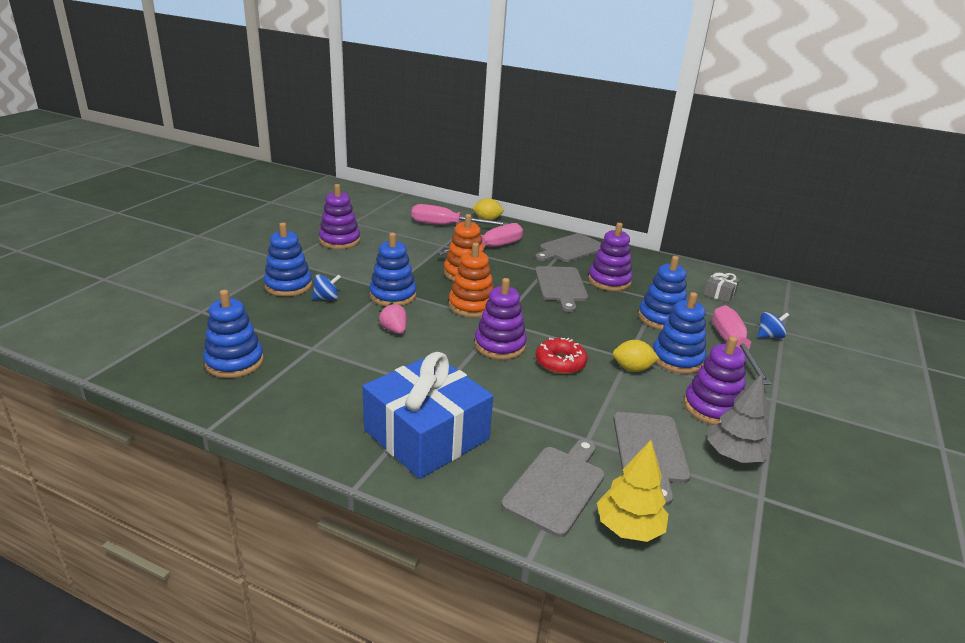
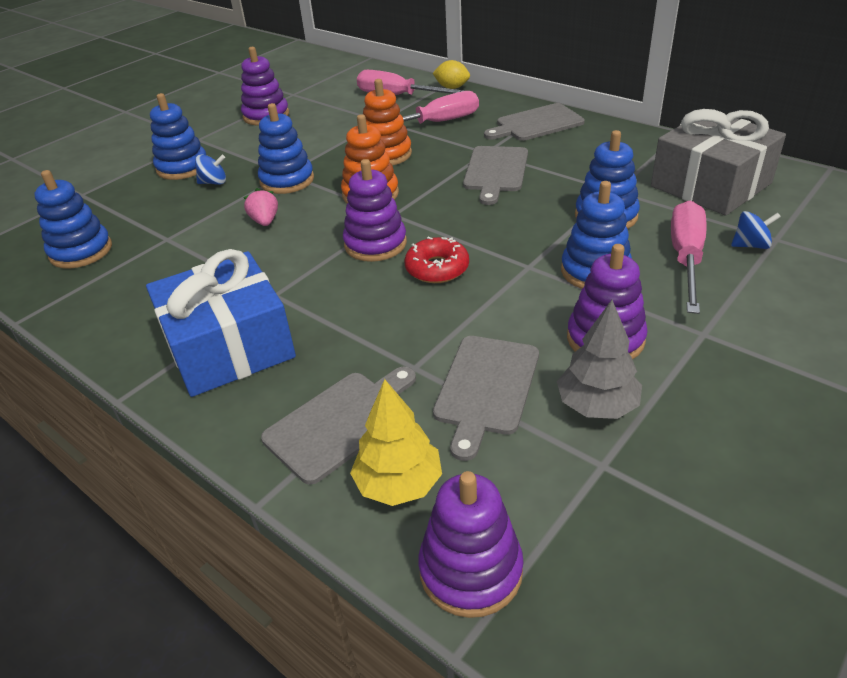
camera: 20 degrees right, 10 degrees up
purple stacking toy [588,223,633,291] -> purple stacking toy moved to [418,471,524,618]
yellow lemon [613,340,660,372] -> none
grey gift [703,272,740,303] -> grey gift [651,109,786,216], size x2.42

